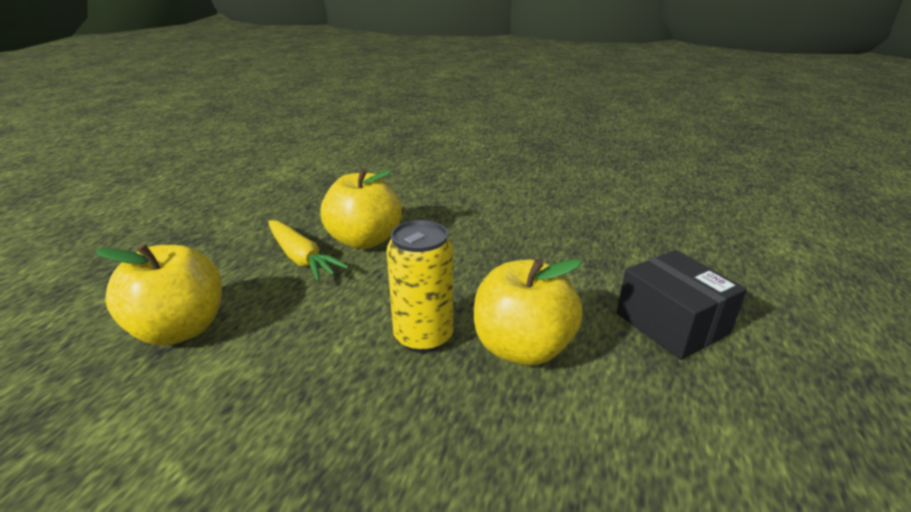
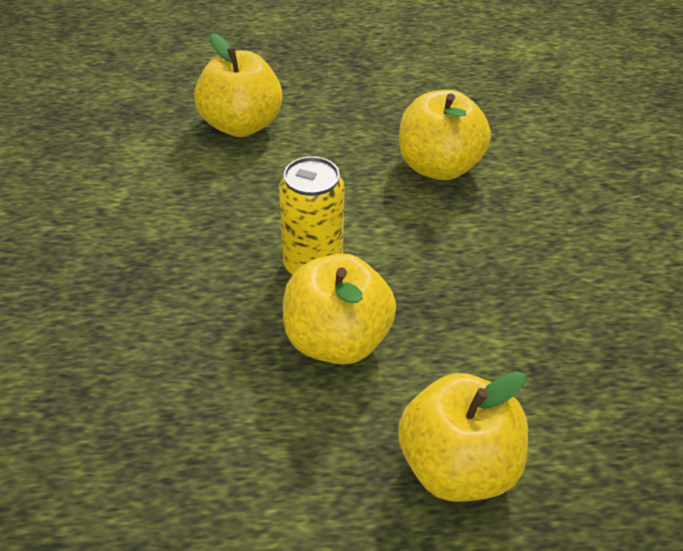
camera: 65 degrees right, 15 degrees up
yellow carrot [268,220,349,282] -> none
black box [616,250,747,360] -> yellow apple [398,371,528,502]

